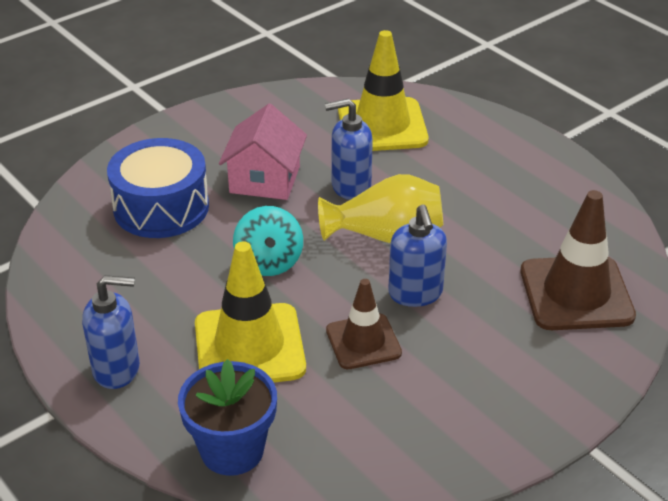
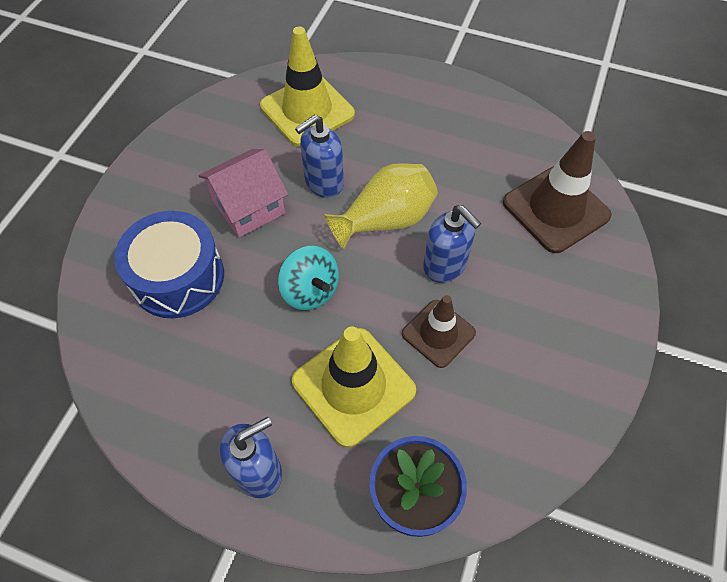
camera: 30 degrees left, 20 degrees up
pink house [219,104,307,200] -> pink house turned 75 degrees clockwise [199,149,288,238]

